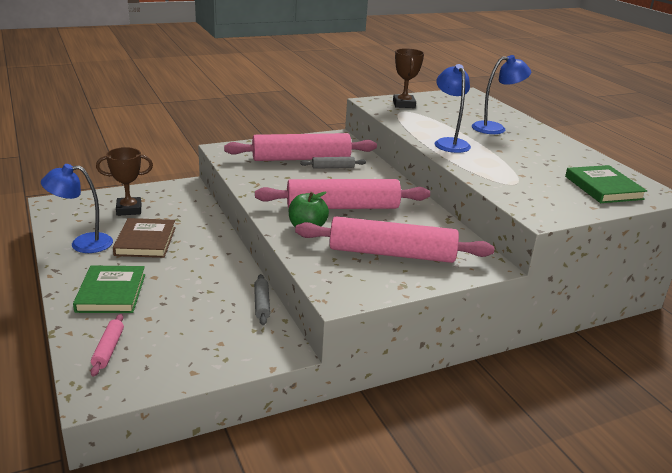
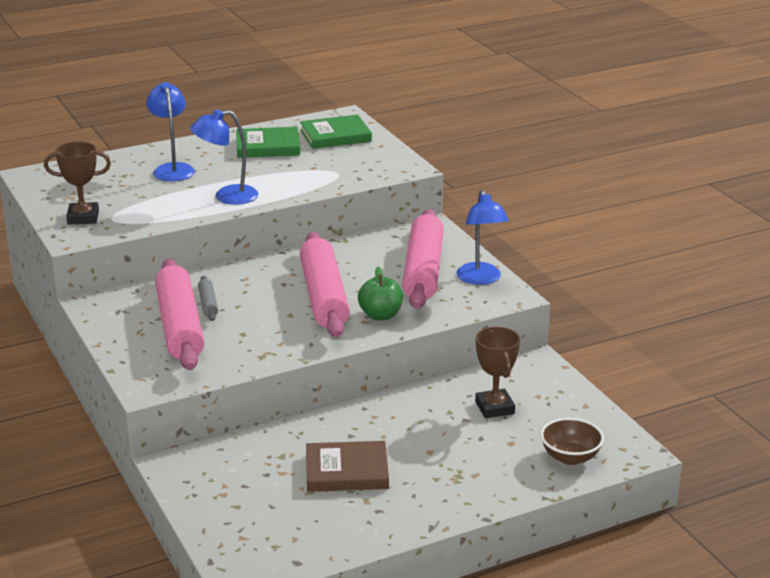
camera: 90 degrees left, 0 degrees up
blue lamp [41,164,113,253] -> blue lamp moved to [456,189,509,285]
green book [73,266,145,313] -> green book moved to [236,127,300,158]
pink rolling pin [90,314,124,377] -> brown bowl [540,418,604,465]
brown trophy [96,147,153,216] -> brown trophy moved to [475,327,520,418]
grey rolling pin [254,274,270,325] -> none

